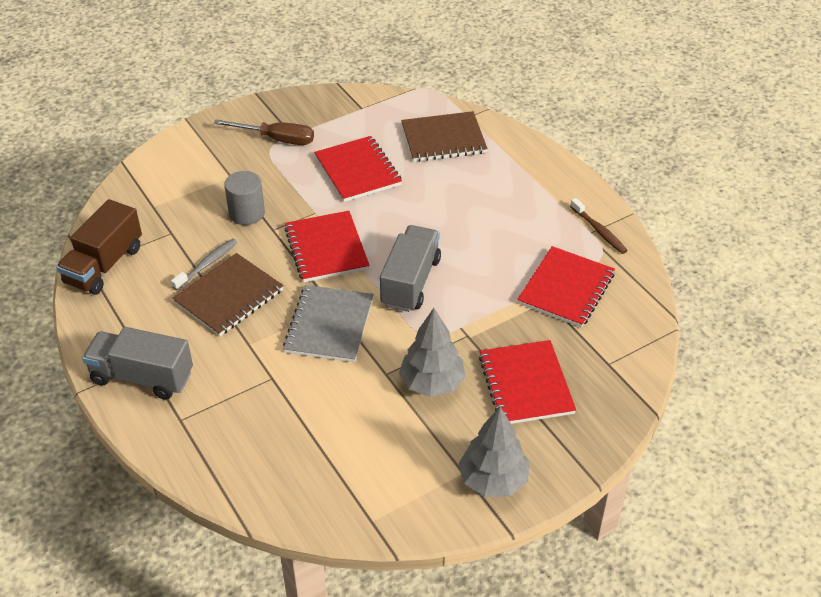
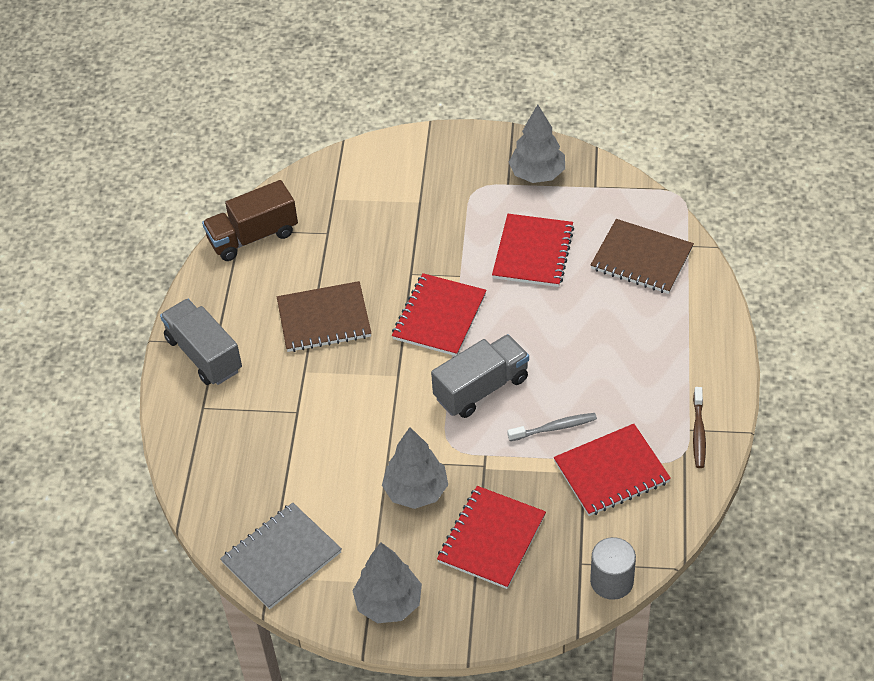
camera: 40 degrees right, 5 degrees up
grey toothbrush [171,238,237,290] -> grey toothbrush moved to [508,413,597,441]
brown screwdriver [214,119,314,145] -> none
grey cylinder [224,171,265,225] -> grey cylinder moved to [590,537,636,600]
grey notebook [283,285,373,362] -> grey notebook moved to [220,503,342,610]
none -> grey tree [508,104,565,183]

